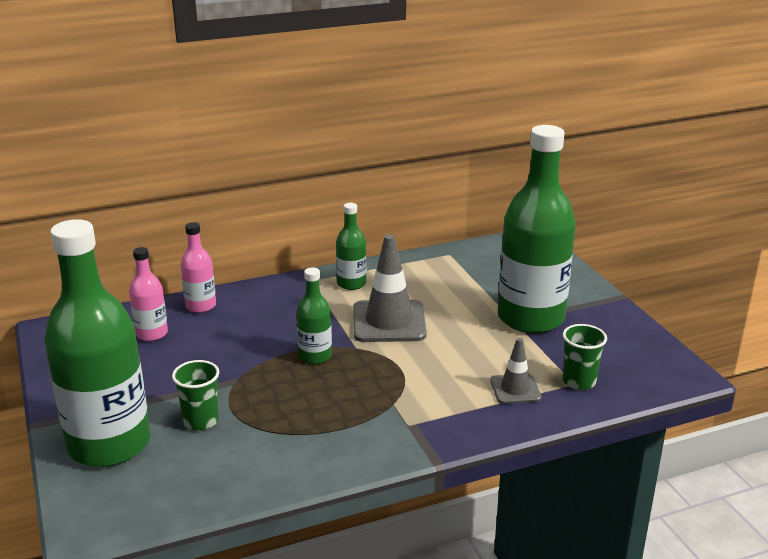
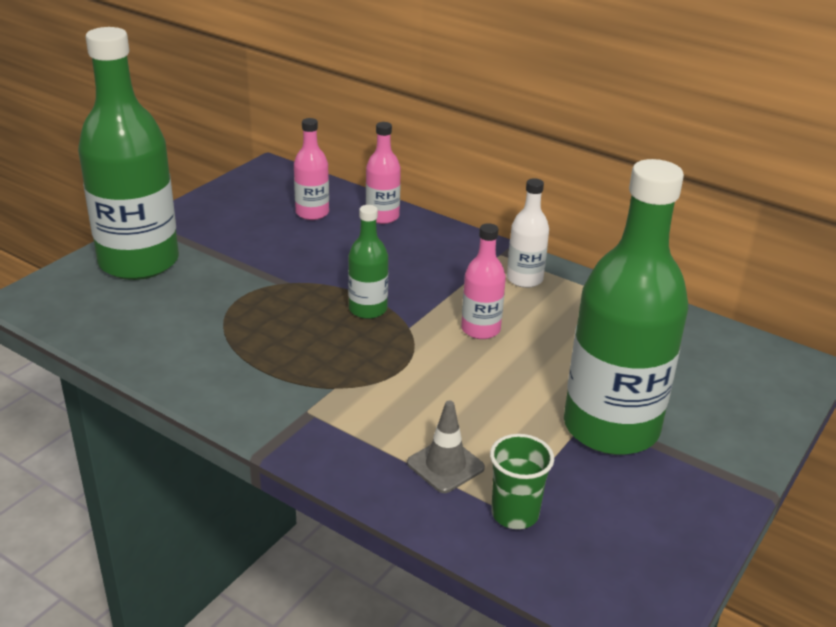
camera: 55 degrees right, 5 degrees up
green cup [172,360,219,430] -> none
green bottle [336,203,366,290] -> white bottle [507,178,549,288]
grey traffic cone [353,234,427,342] -> pink bottle [461,223,506,339]

